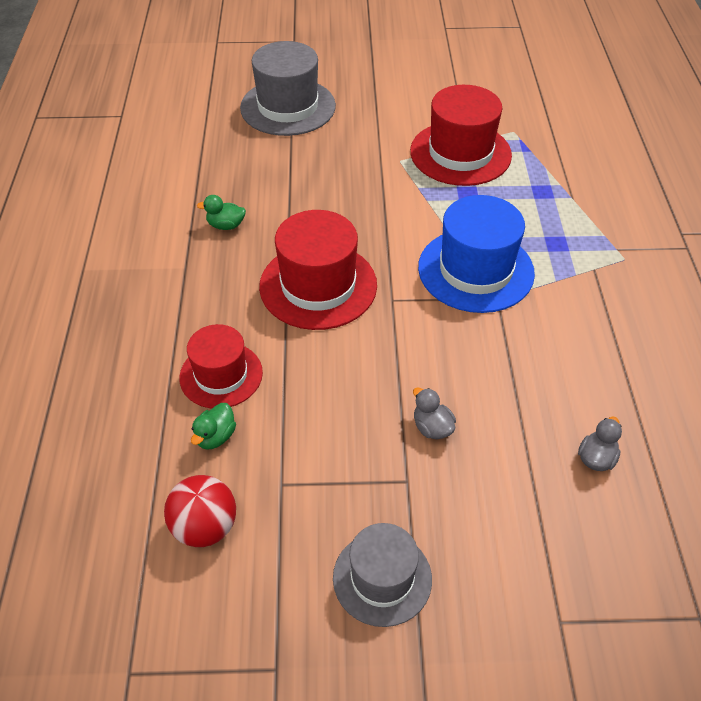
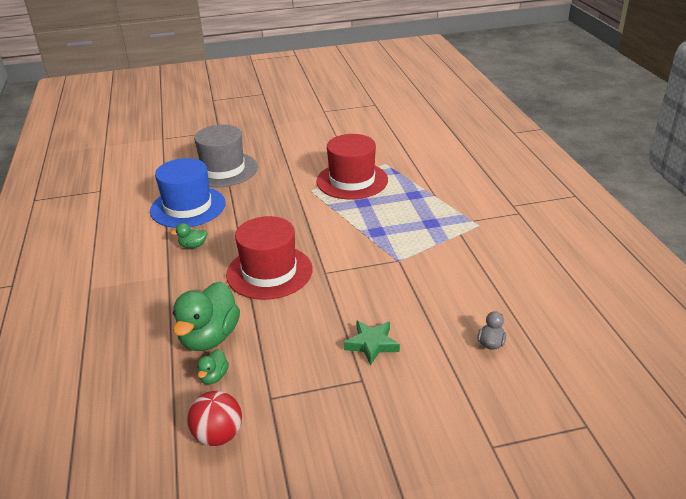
camera: 10 degrees left, 15 degrees down
red hat [179,324,263,409] -> green duck [173,281,240,351]
grey hat [333,523,432,627] -> none
grey duck [413,387,456,439] -> green star [344,321,400,365]
blue hat [418,195,535,313] -> blue hat moved to [150,158,226,228]

